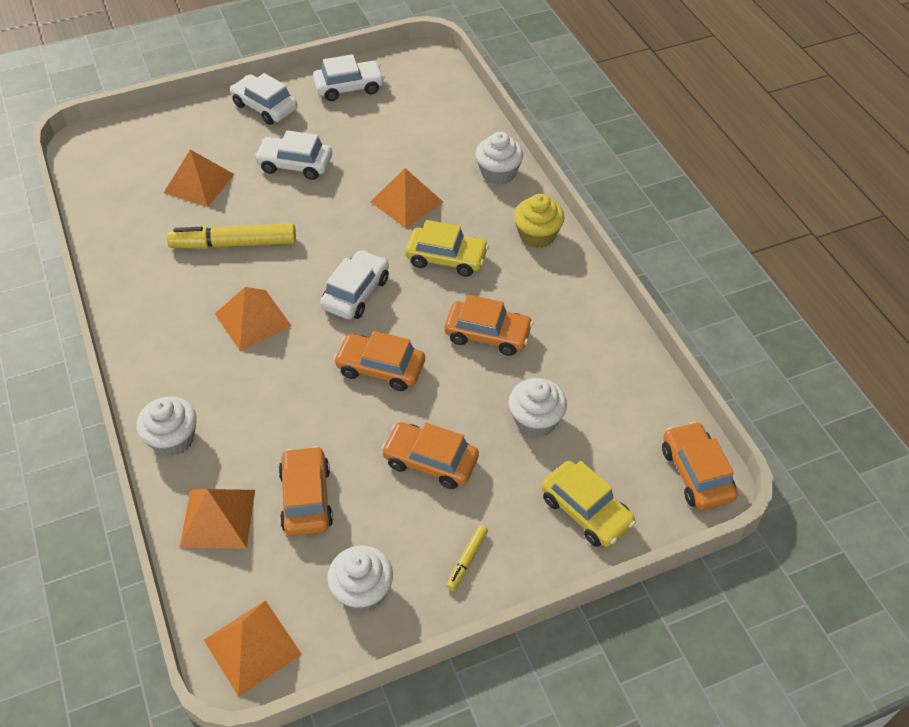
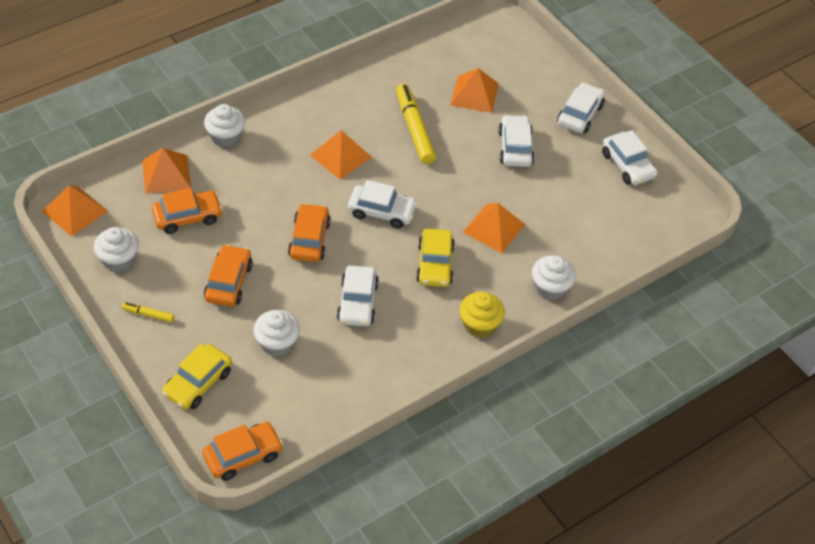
camera: 75 degrees right, 0 degrees up
orange car [444,295,533,356] -> white car [337,265,379,326]

